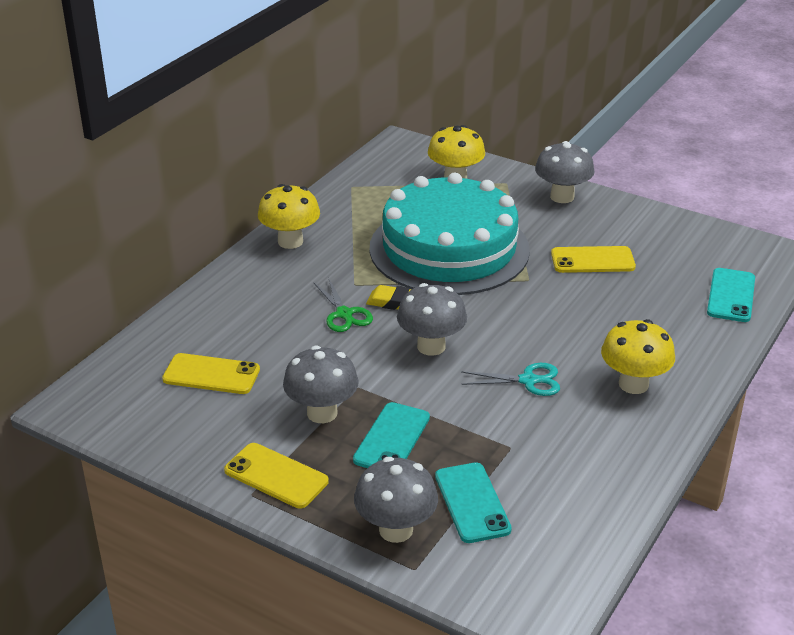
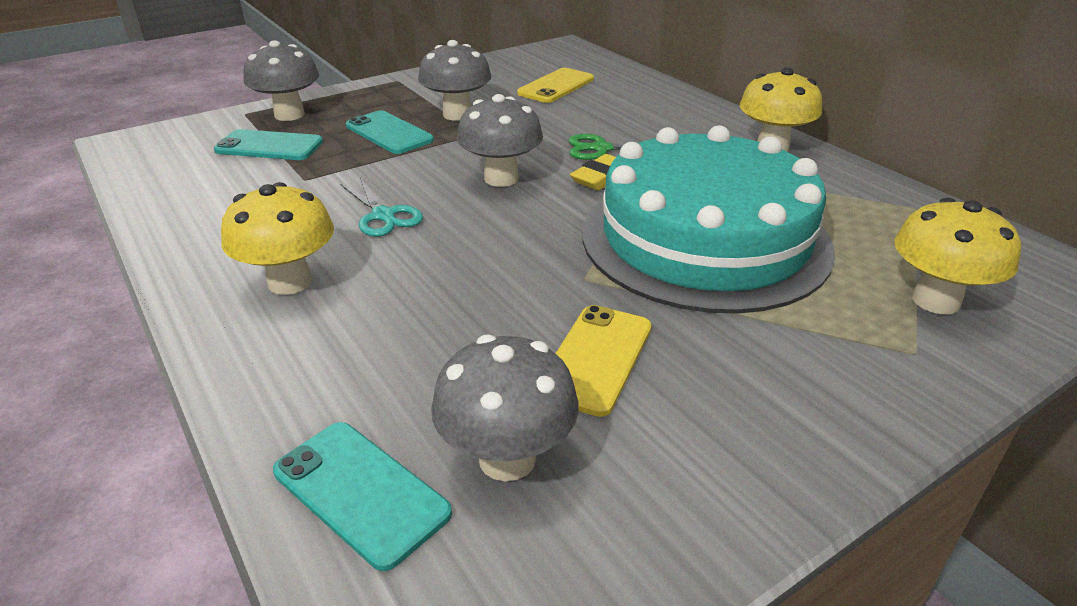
camera: 115 degrees right, 0 degrees up
yellow phone [224,443,329,509] -> none
turquoise scissors [461,363,560,396] -> turquoise scissors turned 60 degrees counterclockwise [340,177,423,237]
grey mushroom [535,141,595,203] -> grey mushroom moved to [431,334,579,481]

